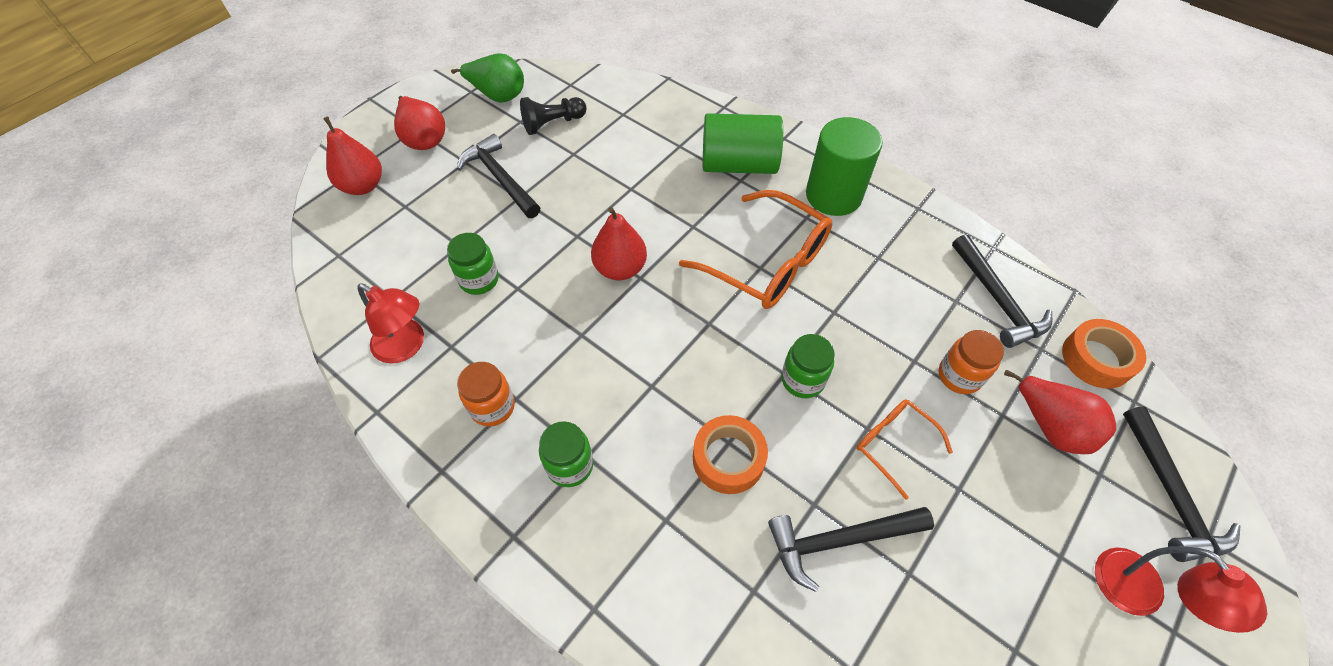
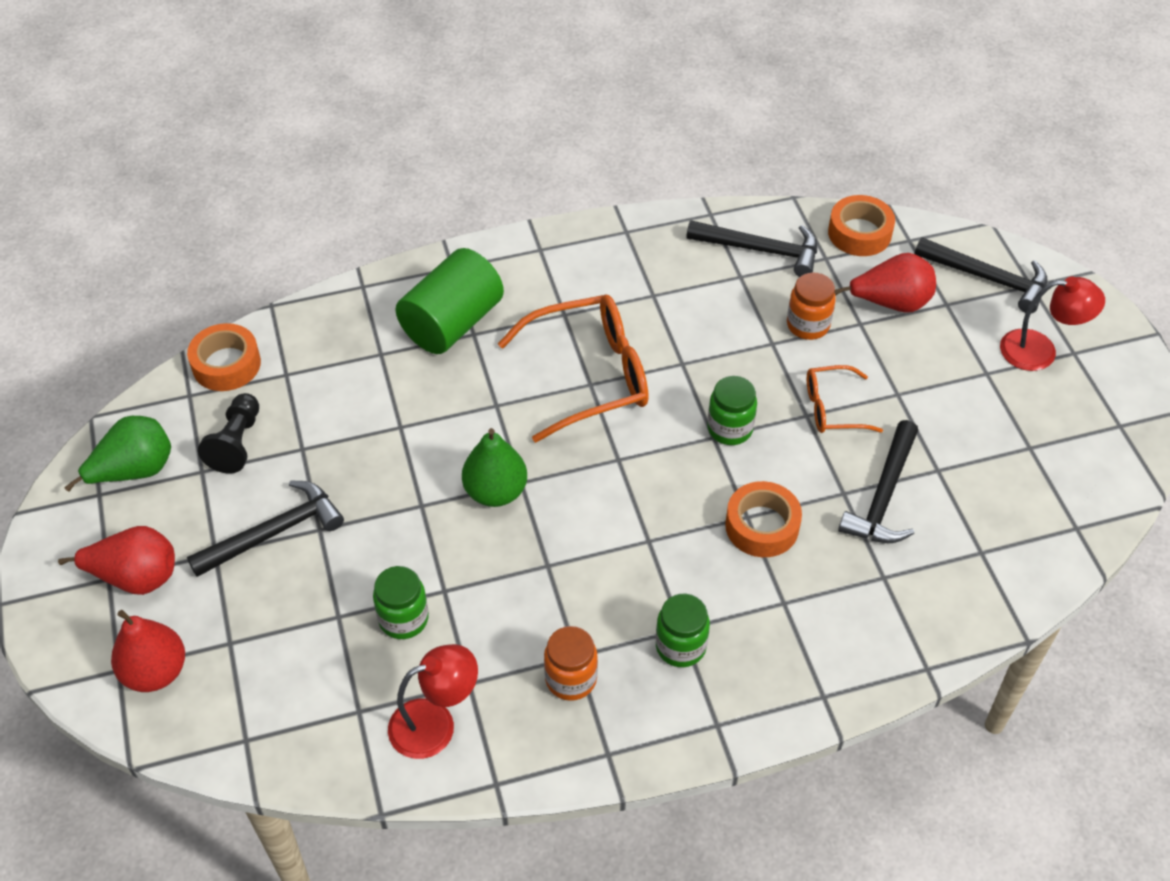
camera: 55 degrees left, 5 degrees down
black hammer [457,134,540,218] -> black hammer turned 150 degrees clockwise [187,481,344,577]
red pear [591,207,647,280] -> green pear [462,428,527,507]
green cylinder [806,117,883,216] -> none
none -> orange tape [187,323,261,391]

